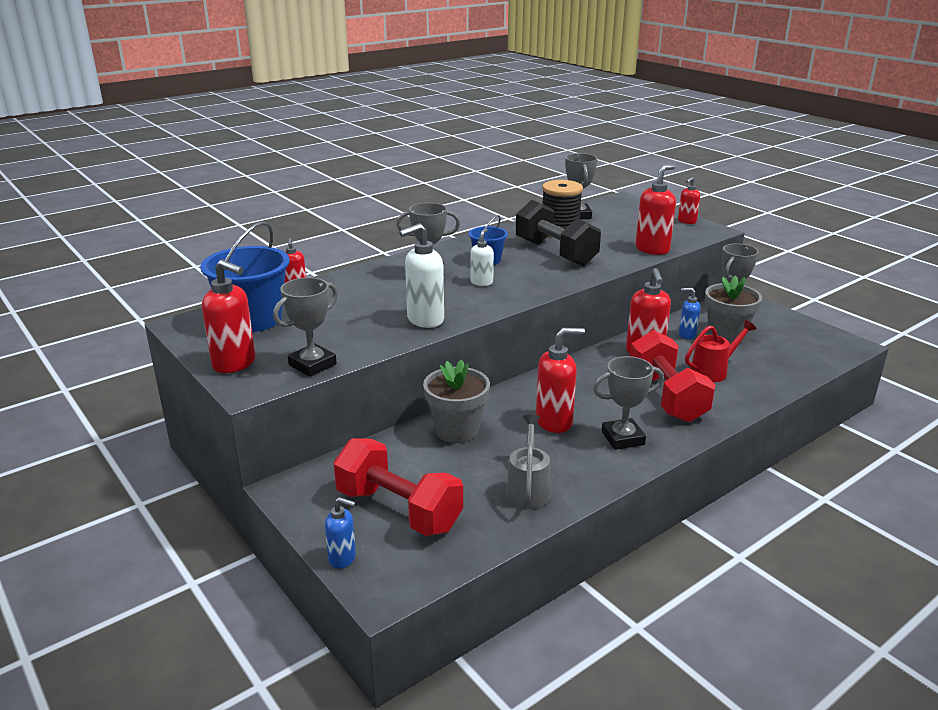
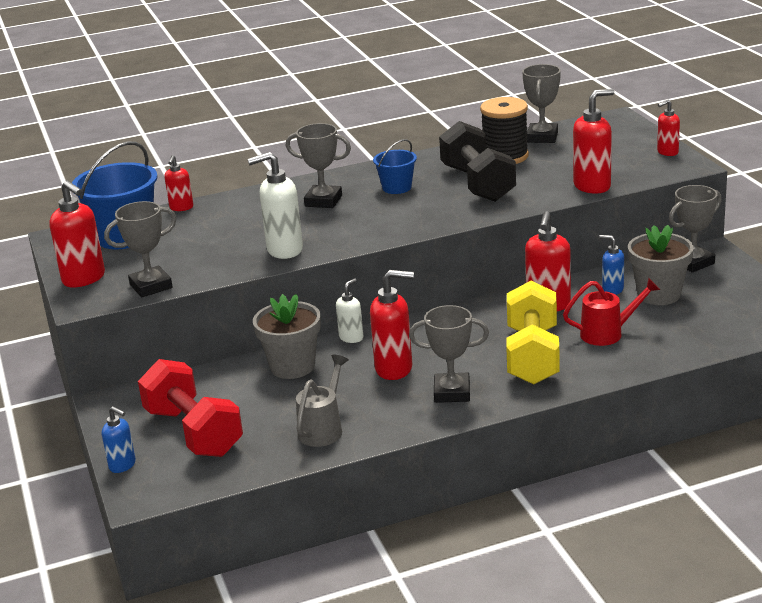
camera: 20 degrees right, 0 degrees up
white soap dispenser [470,228,494,286] -> white soap dispenser moved to [336,278,363,343]
red dumbbell [630,330,715,422] -> yellow dumbbell [506,281,560,385]

